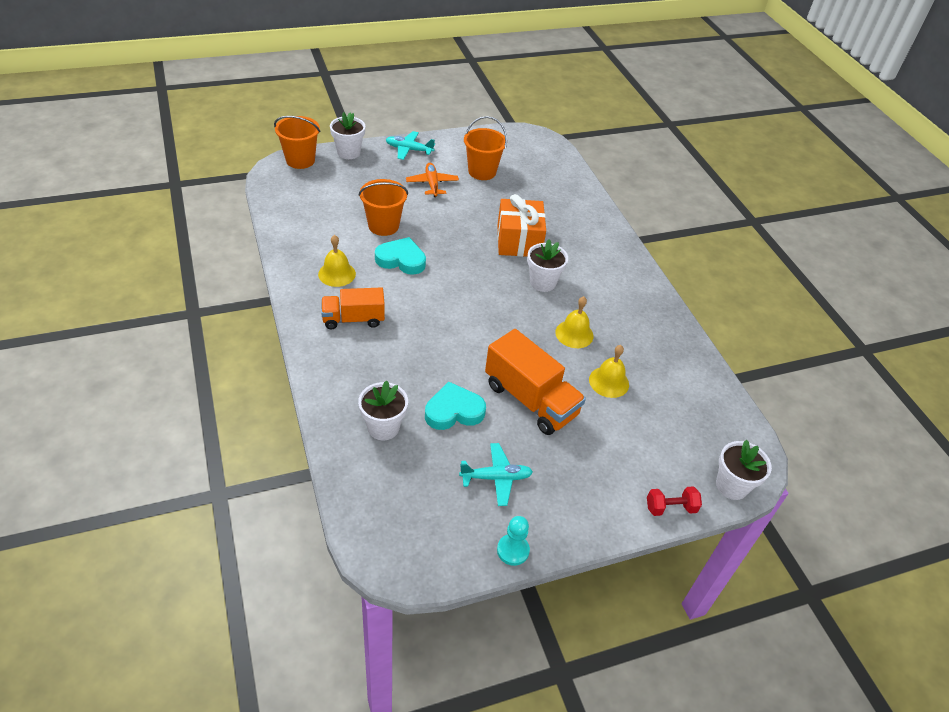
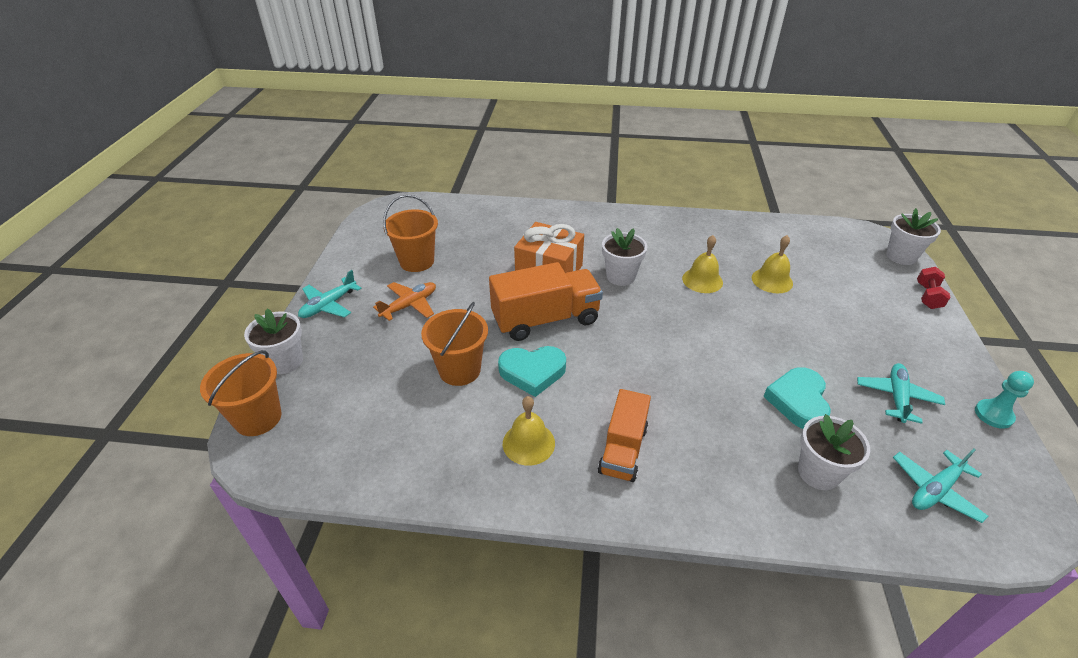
camera: 60 degrees left, 5 degrees down
turquoise heart [375,237,426,275] -> turquoise heart turned 135 degrees counterclockwise [498,346,566,397]
orange plane [406,163,459,197] -> orange plane turned 120 degrees clockwise [373,282,436,321]
orange truck [485,329,586,435] -> orange truck moved to [489,262,603,341]
none -> turquoise plane [893,448,989,523]

